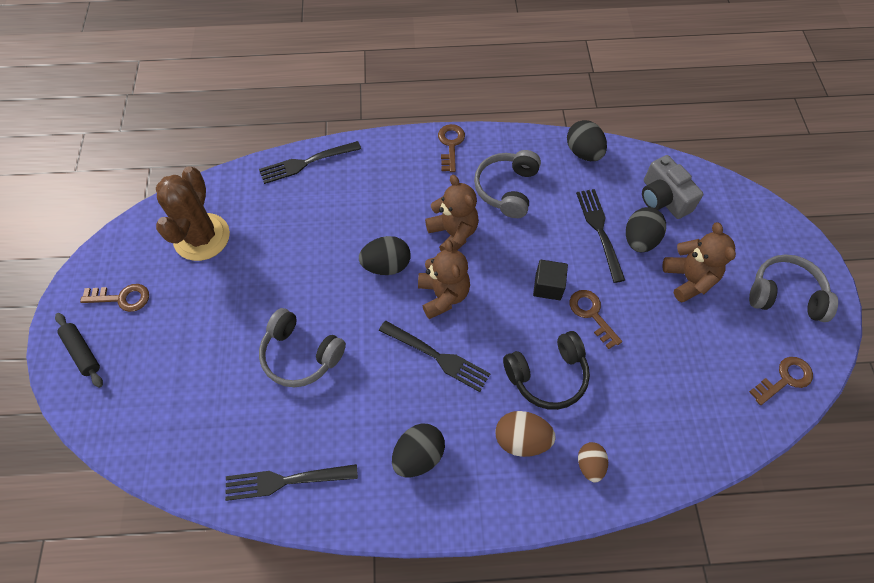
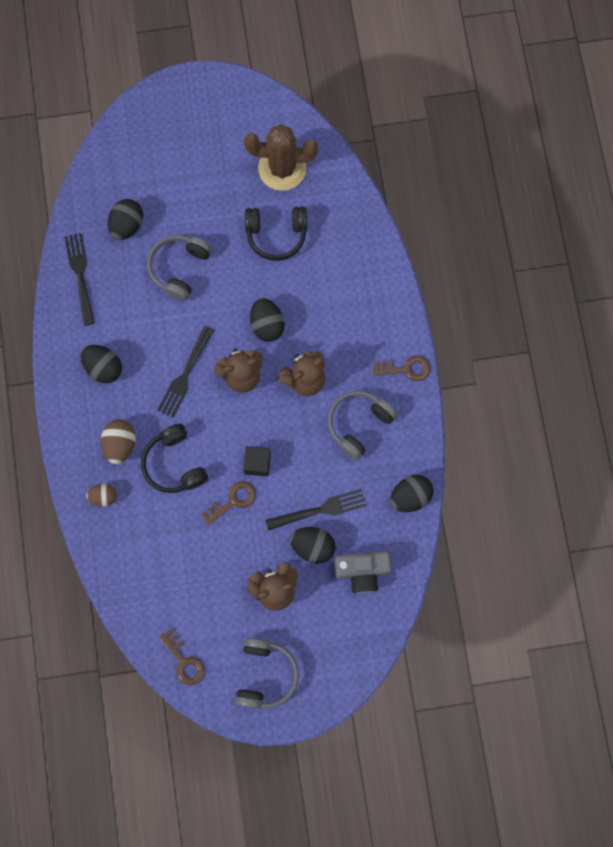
camera: 85 degrees right, 15 degrees up
black rolling pin [55,313,103,388] -> none
brown key [80,284,149,312] -> none
black fork [259,141,361,184] -> none
grey headphones [474,150,541,218] -> grey headphones turned 60 degrees counterclockwise [327,391,397,460]
grey camera [642,155,703,219] -> grey camera turned 150 degrees counterclockwise [334,551,392,594]
none -> black egg [108,199,143,240]
none -> black headphones [245,207,307,261]

